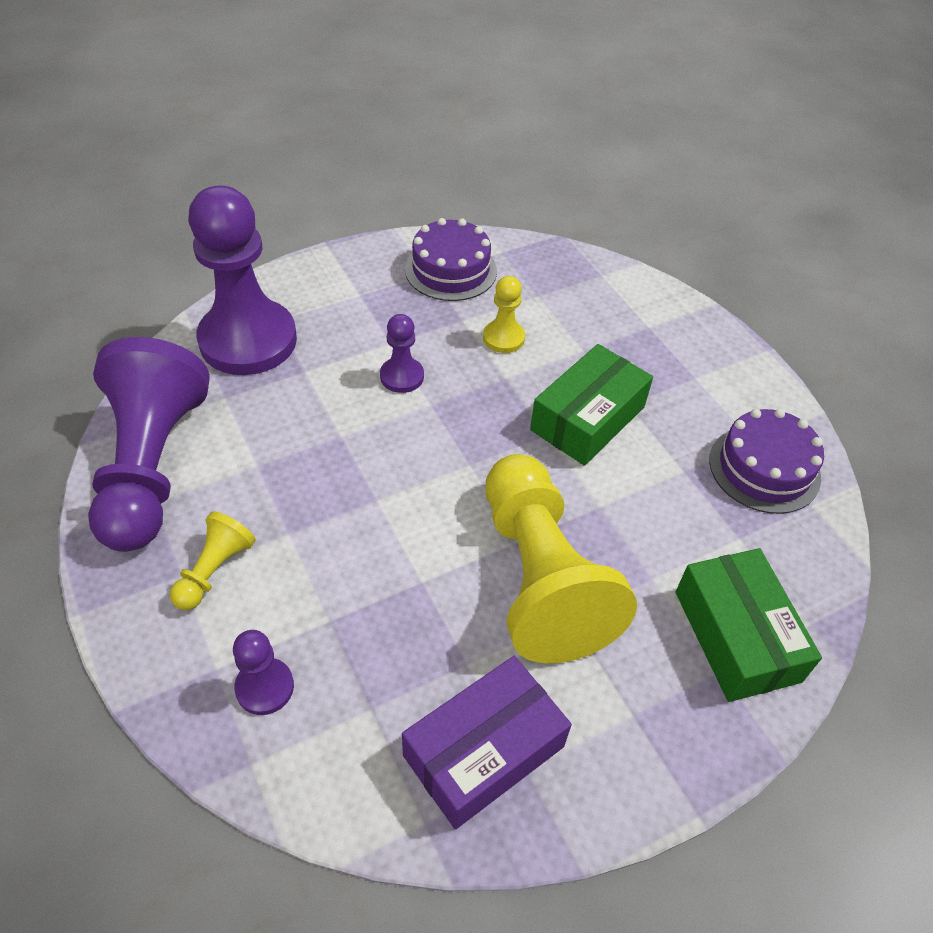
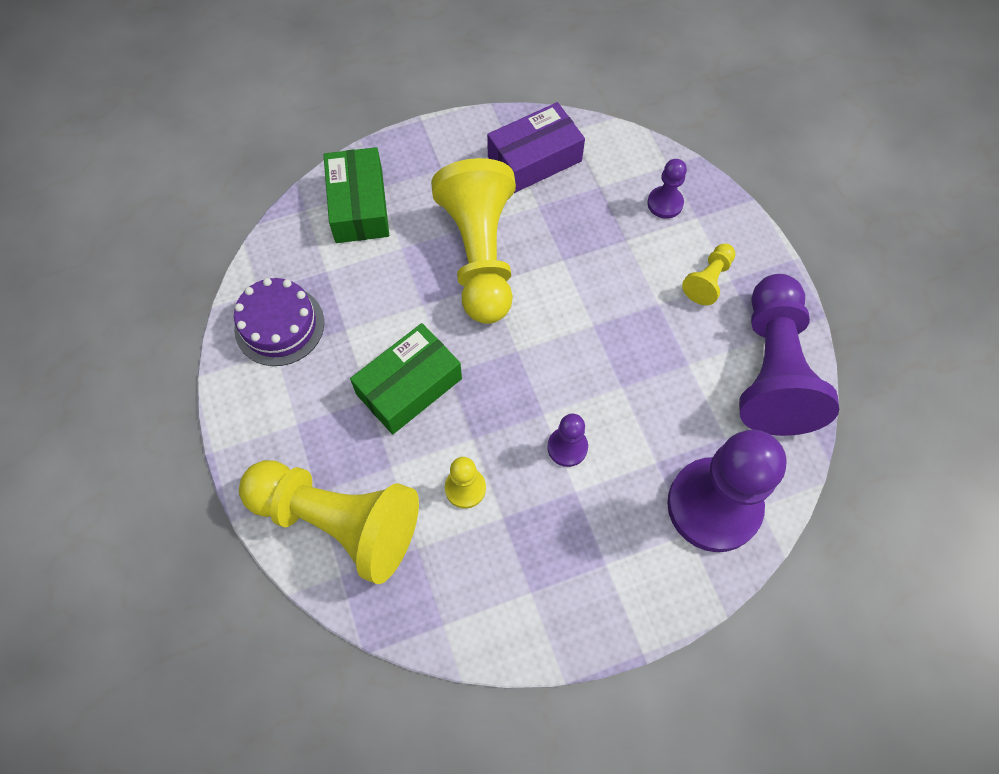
camera: 170 degrees left, 15 degrees up
purple cake [405,218,497,301] -> none
none -> yellow pawn [239,460,419,584]

